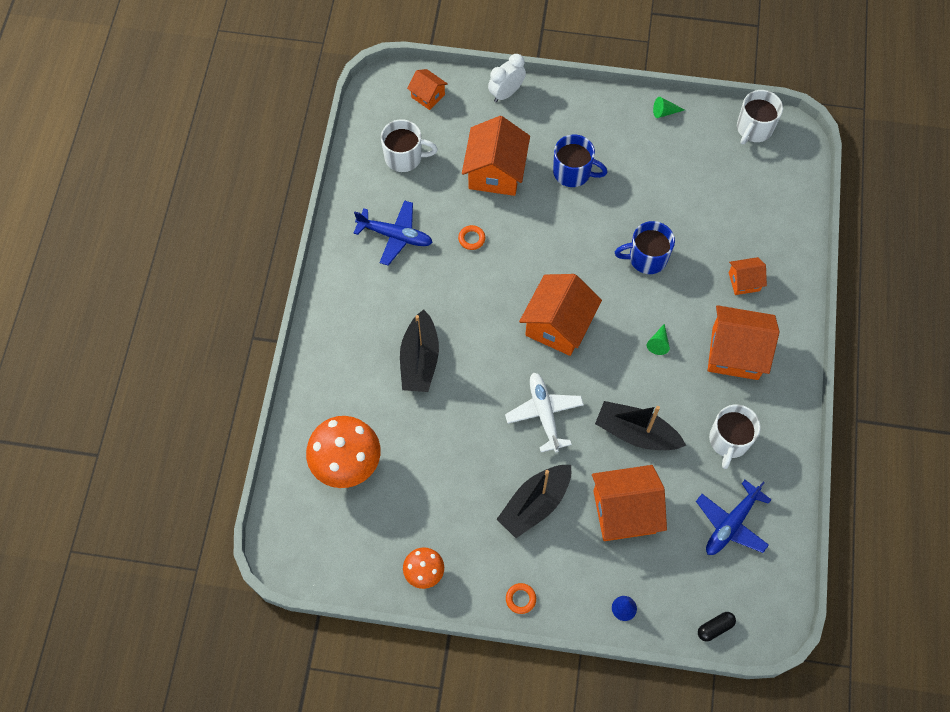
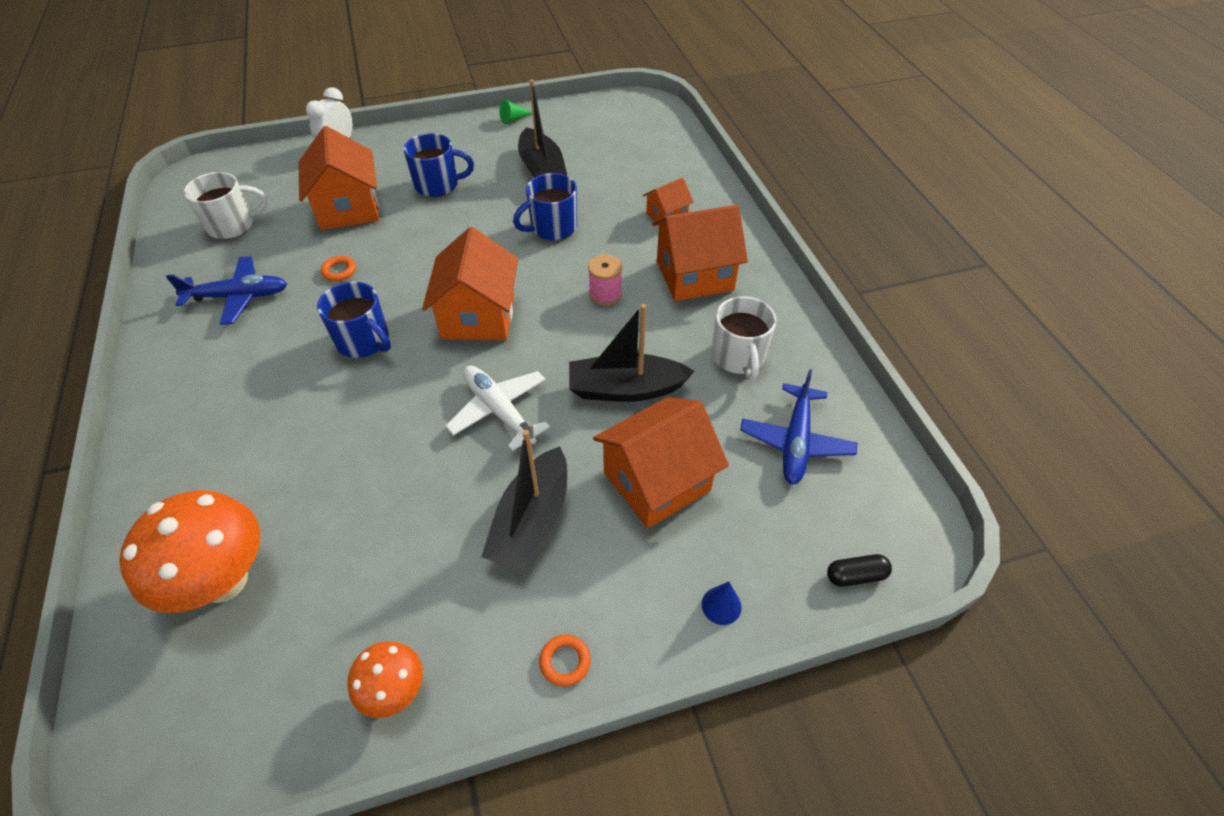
camera: 25 degrees left, 15 degrees down
black boat [400,309,439,392] -> black boat moved to [518,80,567,178]
orange house [407,69,448,110] -> none
green cone [647,324,670,355] -> pink spool [588,255,622,306]
black capsule [698,612,736,641] -> black capsule turned 45 degrees clockwise [827,554,892,587]
white mug [737,90,783,145] -> none
none -> blue mug [317,282,391,358]

